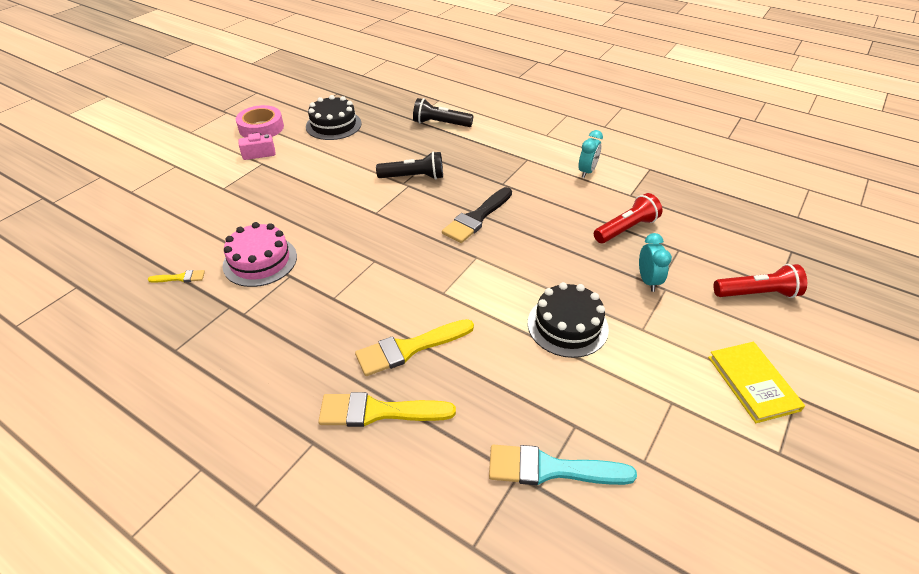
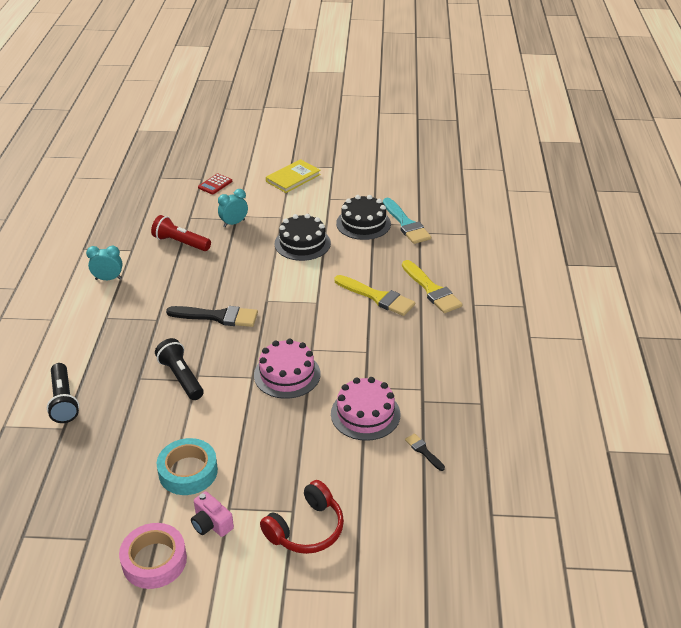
camera: 120 degrees left, 5 degrees down
yellow brush [148,270,205,283] -> black brush [405,433,445,471]
black cake [306,95,362,140] -> black cake moved to [336,195,391,240]
red flashlight [713,264,807,298] -> red calculator [198,173,232,194]
none -> turquoise tape [157,438,218,495]
none -> pink cake [254,338,320,399]
none -> red headphones [260,480,344,554]

